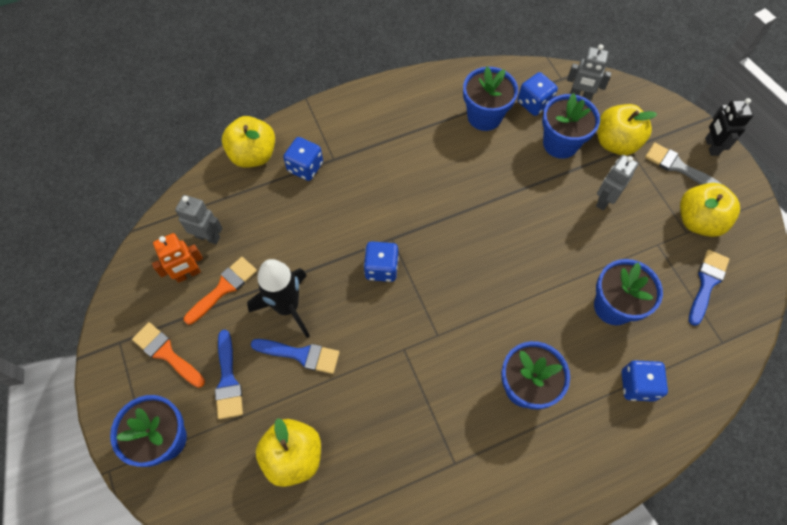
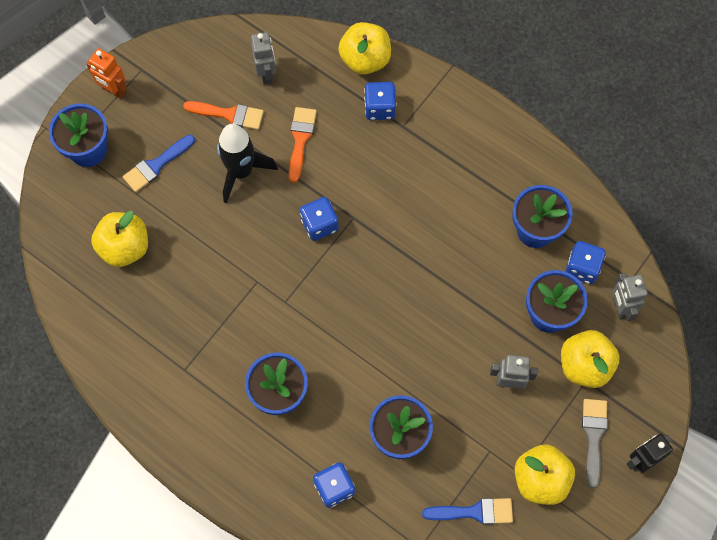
camera: 60 degrees right, 5 degrees up
orange brush [132,322,205,388] -> orange brush moved to [289,107,317,183]
orange robot [152,233,203,283] -> orange robot moved to [86,48,127,99]
blue brush [251,339,340,374] -> none

